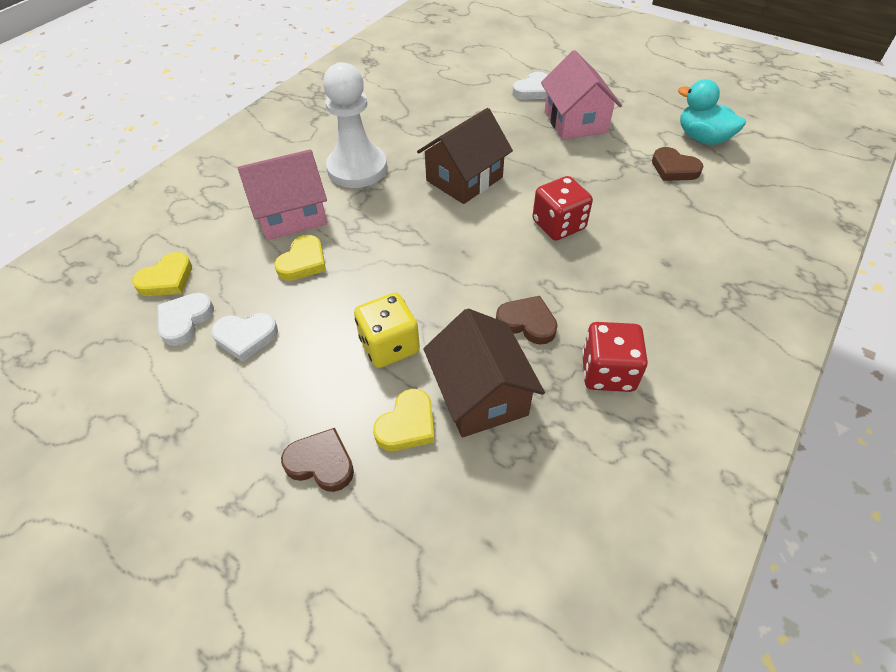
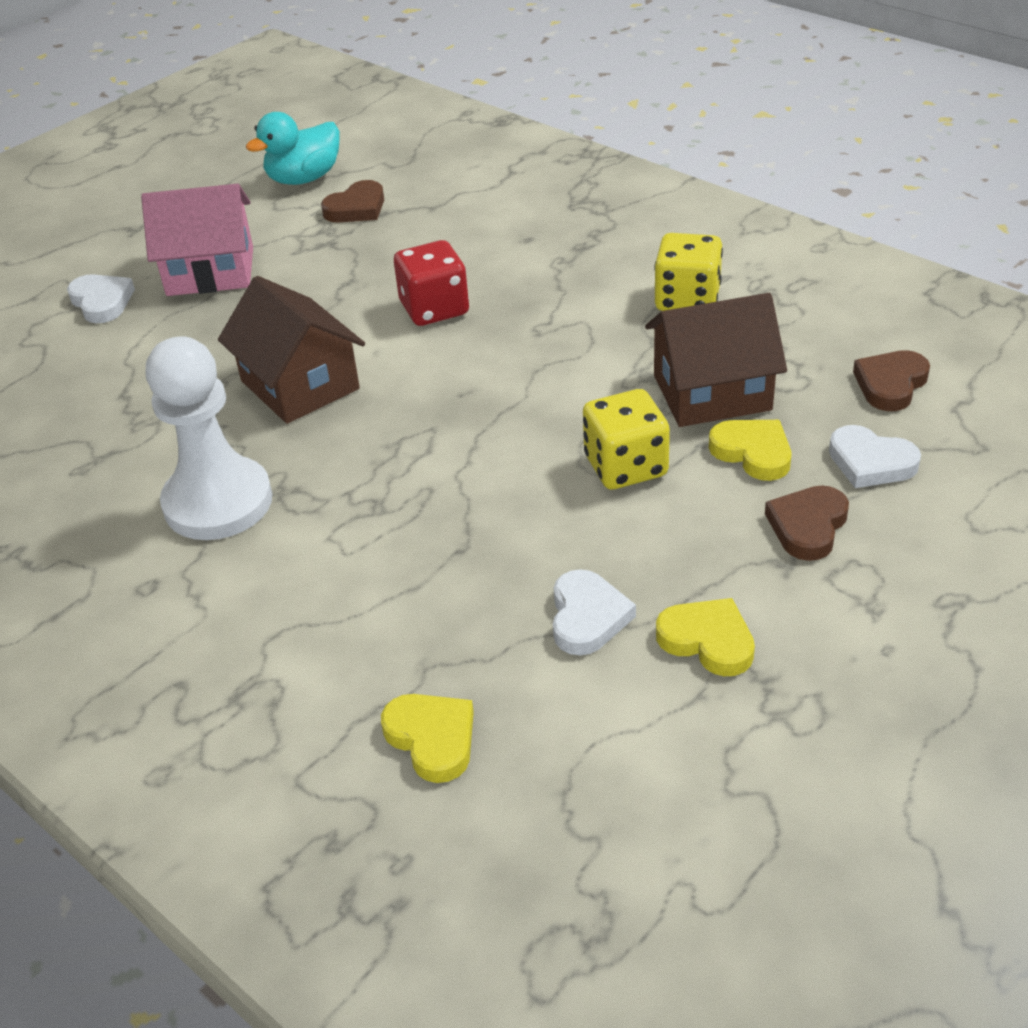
camera: 80 degrees left, 10 degrees down
white heart [158,293,214,346] -> white heart moved to [829,425,921,488]
pink house [238,149,327,240] -> none
yellow heart [274,235,326,281] -> yellow heart moved to [656,598,755,676]
brown heart [496,296,558,345] -> brown heart moved to [853,350,930,411]
red dice [582,322,648,392] -> yellow dice [654,233,723,311]

